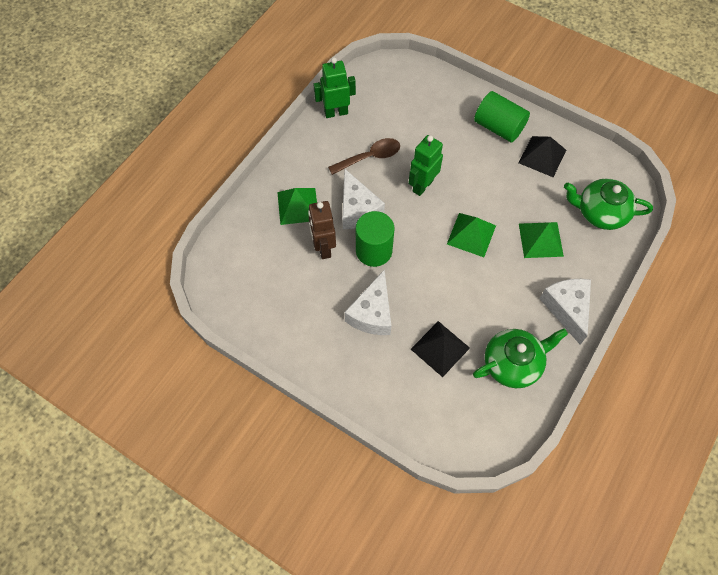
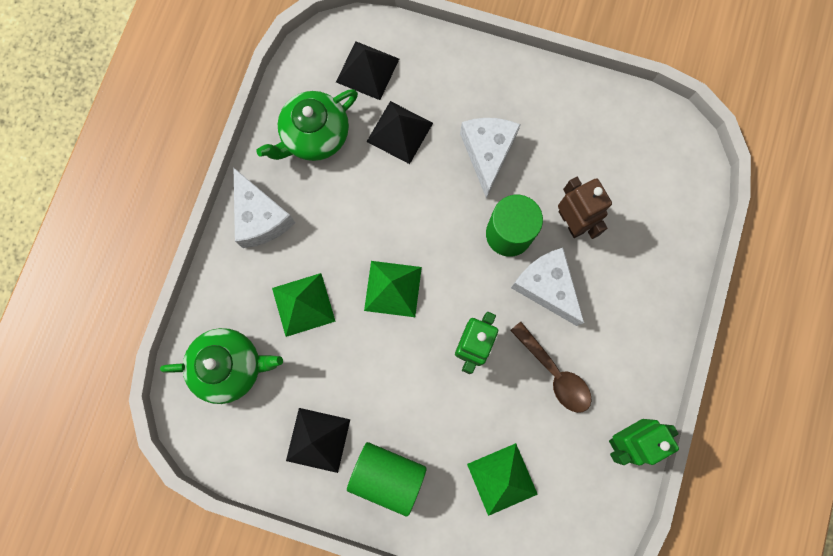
camera: 165 degrees right, 15 degrees up
green pyramid [277,188,317,225] -> green pyramid moved to [467,443,538,516]
brown spoon [328,138,400,175] -> brown spoon turned 90 degrees counterclockwise [510,322,592,413]
none -> black pyramid [336,41,399,100]

